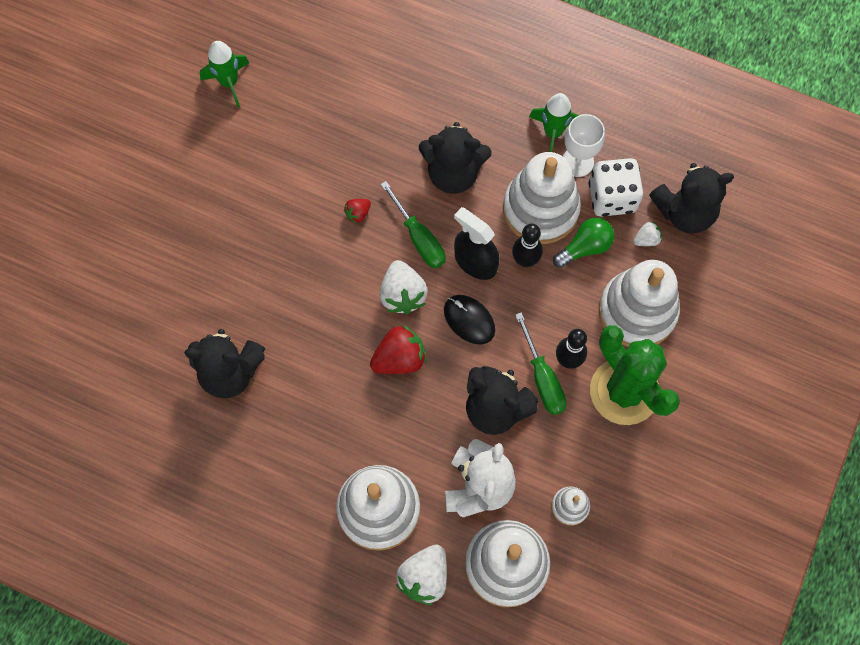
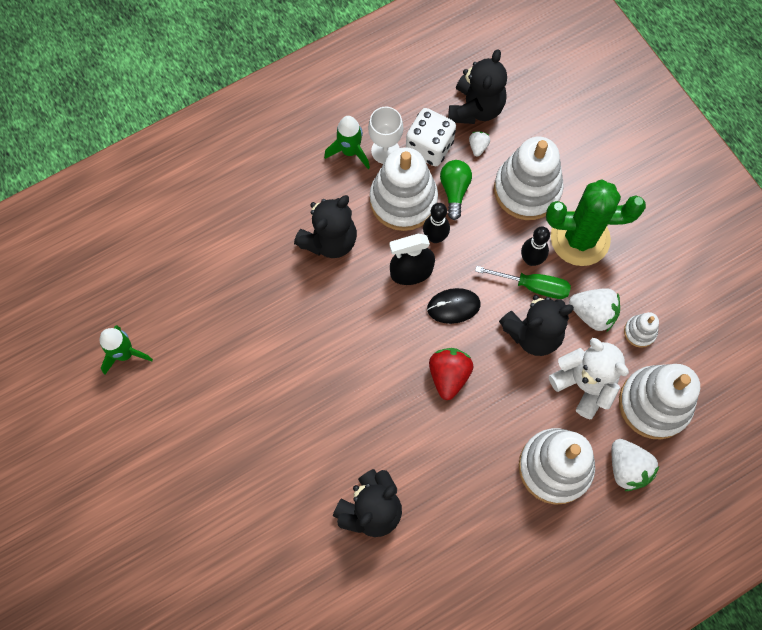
camera: 55 degrees left, 0 degrees up
red strawberry [344,199,371,224] -> none
white strawberry [380,260,428,314] -> white strawberry moved to [569,288,620,331]
green screwdriver [381,181,445,268] -> none

